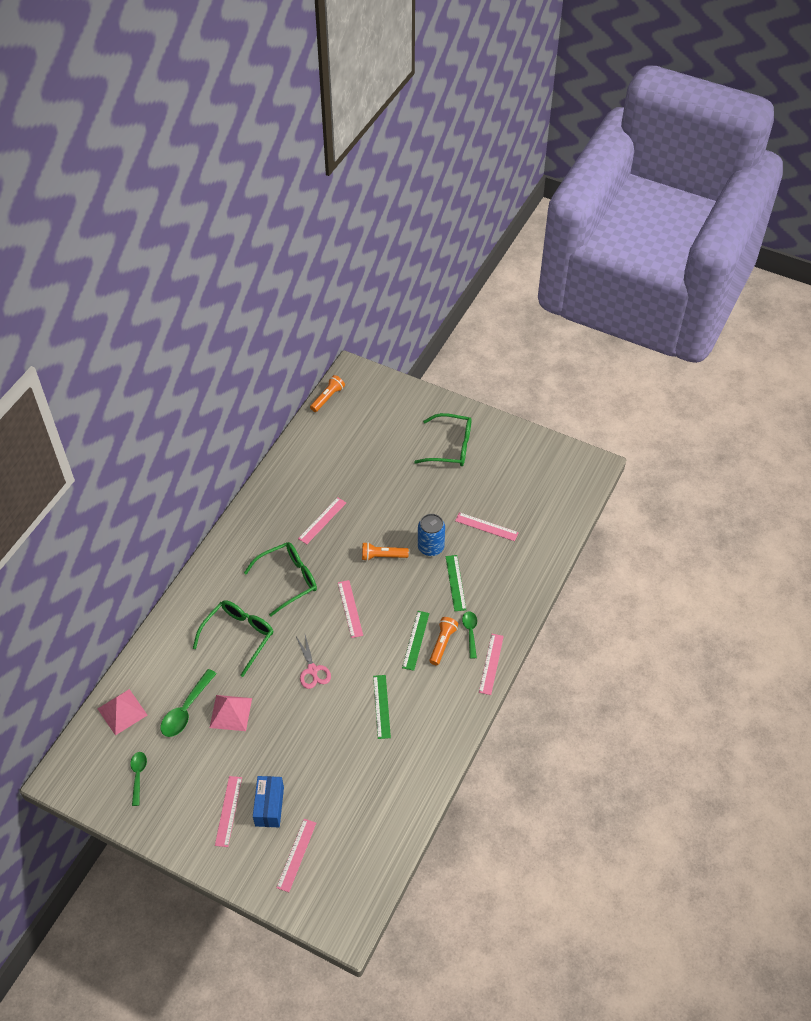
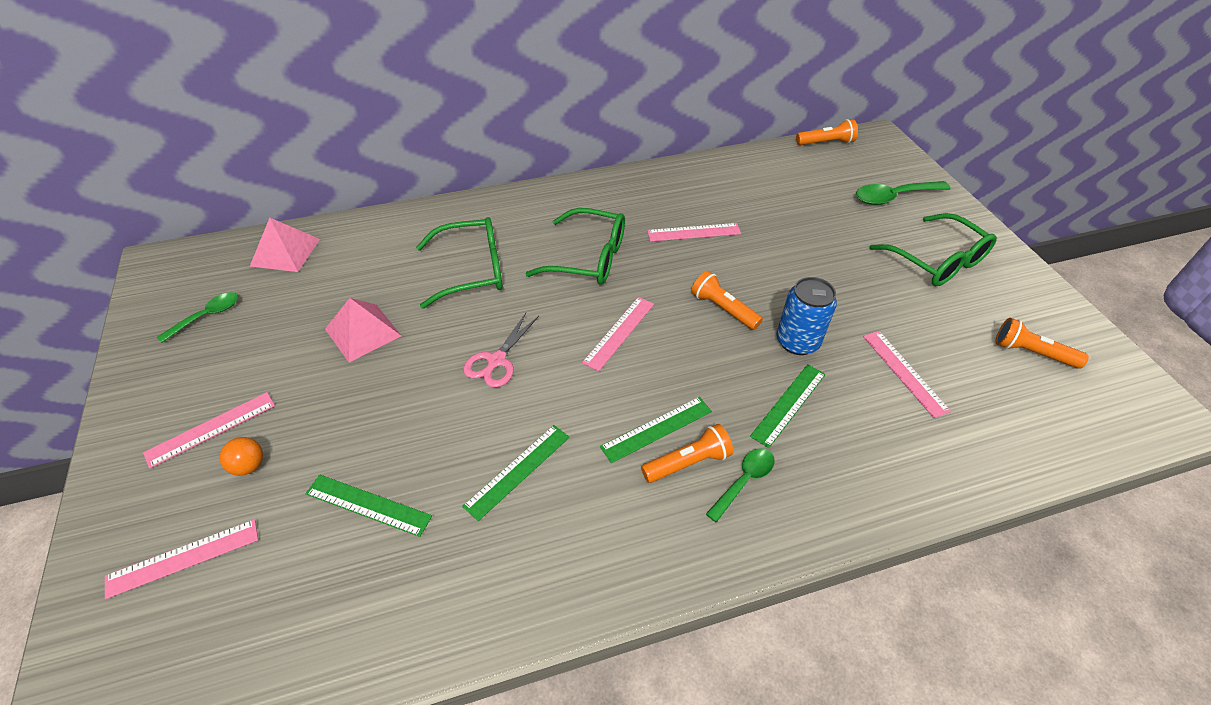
camera: 45 degrees right, 5 degrees down
green spoon [161,669,217,737] -> green spoon moved to [856,181,951,205]
blue box [253,776,284,827] -> orange ball [220,437,263,476]
pink ruler [479,634,504,695] -> none
none -> green ruler [305,475,432,537]
none -> orange flashlight [995,318,1089,369]

